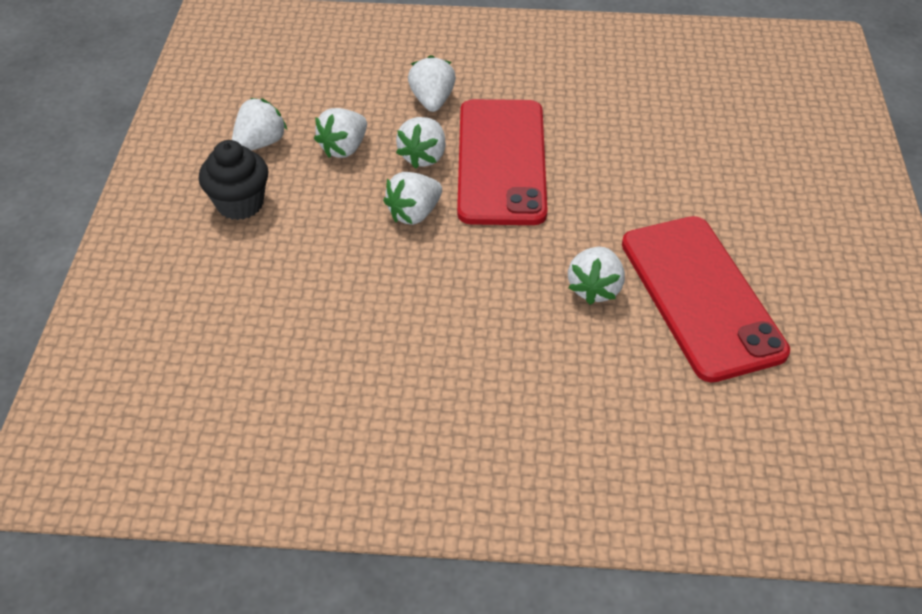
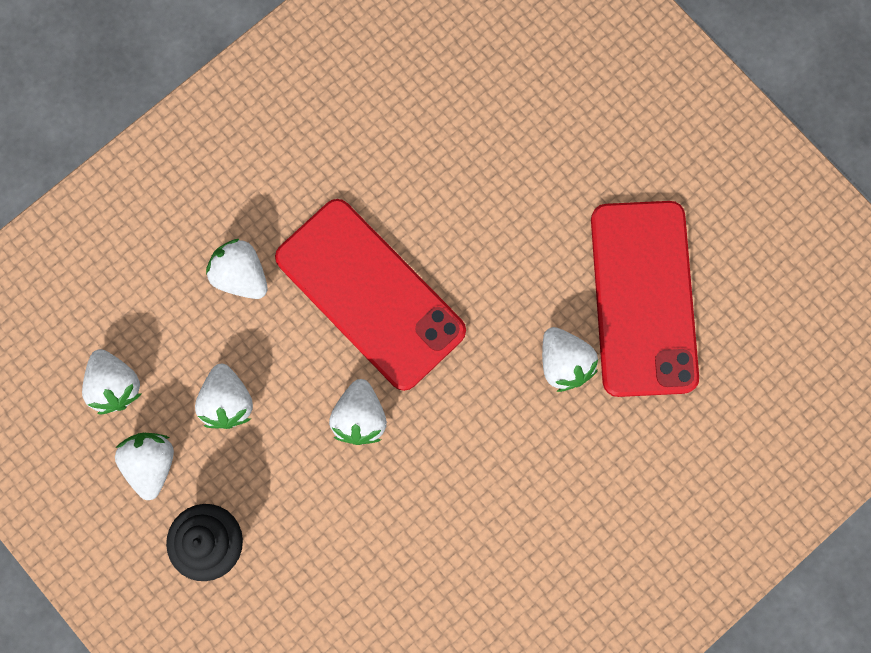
camera: 45 degrees left, 30 degrees up
white strawberry [396,117,446,169] -> white strawberry moved to [82,349,142,415]
red phone [622,216,790,382] -> red phone turned 60 degrees clockwise [591,201,699,397]

